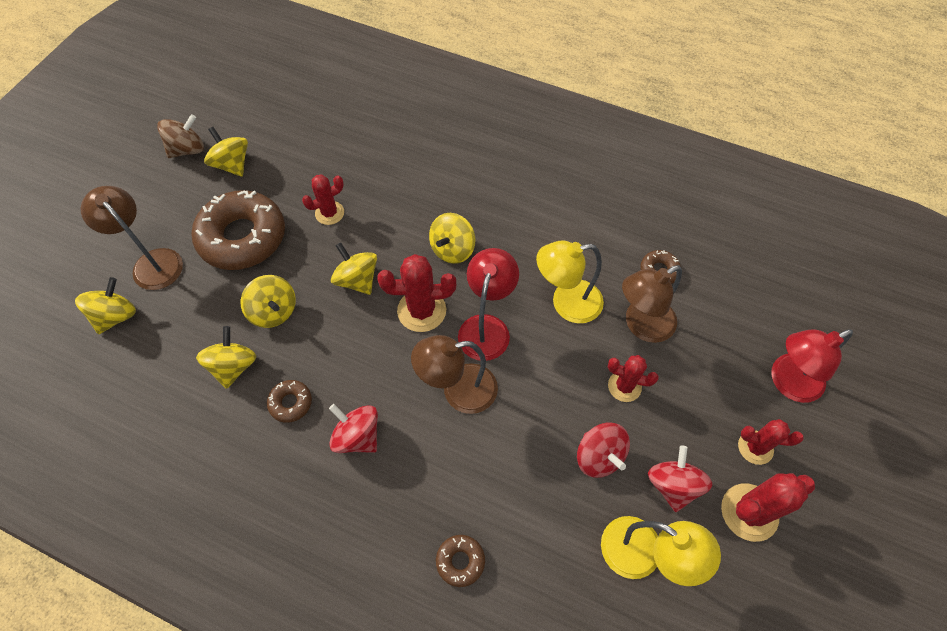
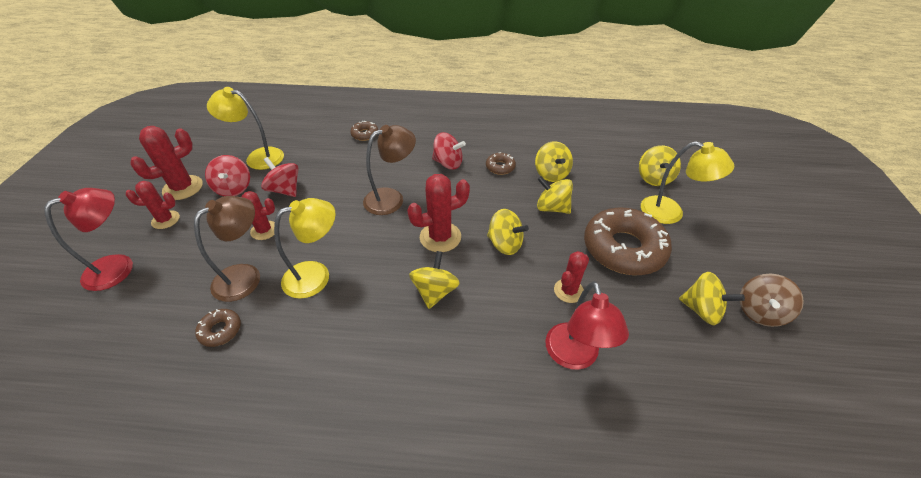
camera: 160 degrees right, 15 degrees down
brown lamp [81,186,183,290] -> yellow lamp [641,141,734,224]
red lamp [458,248,519,361] -> red lamp moved to [545,281,629,370]

